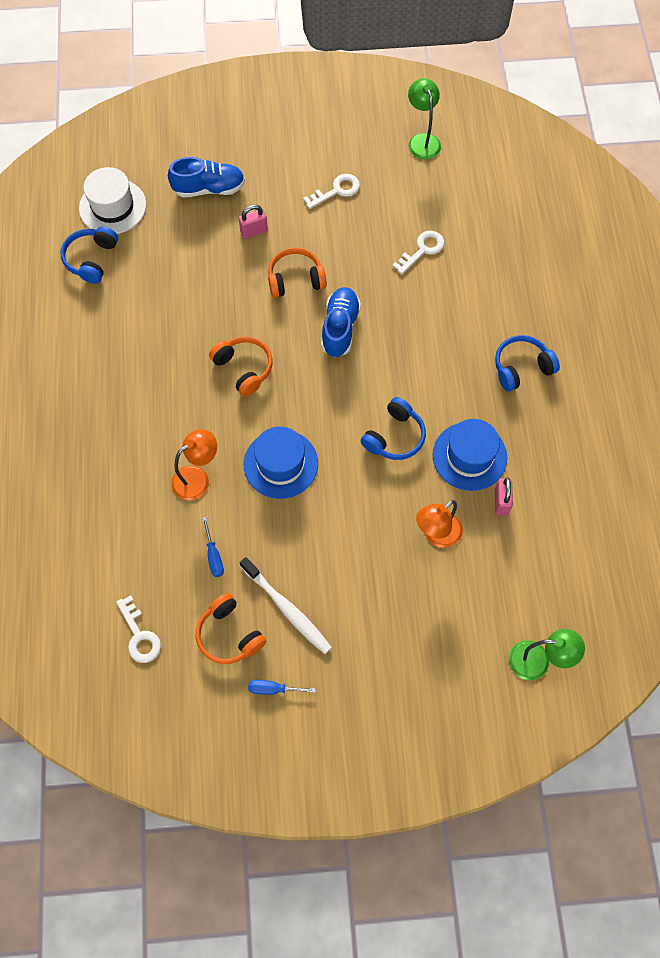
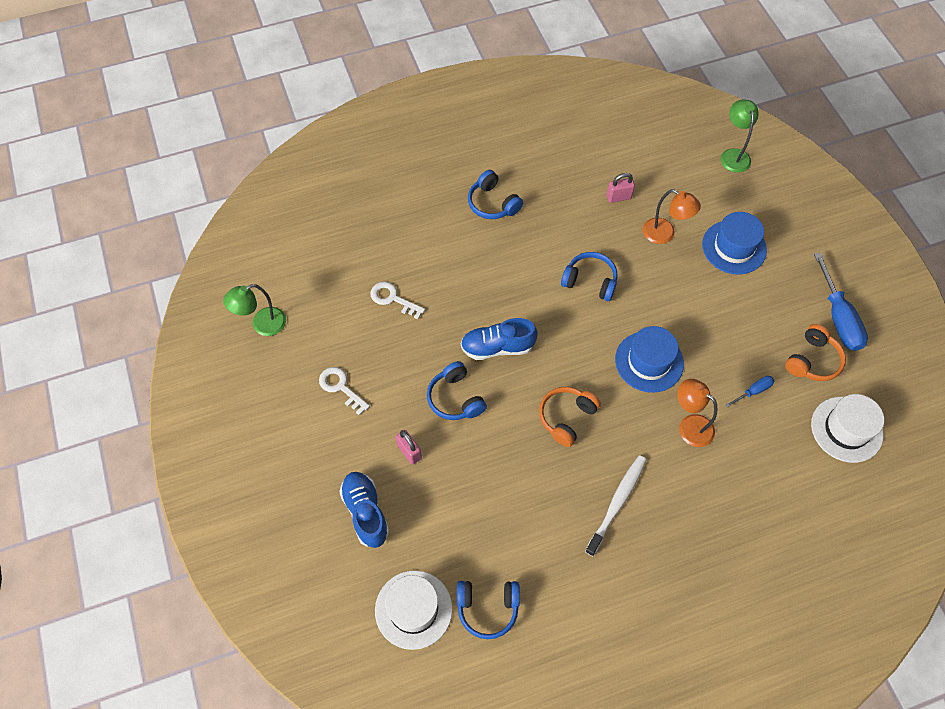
camera: 105 degrees left, 5 degrees down
white key [116,595,161,663] -> white hat [811,394,884,463]
white toothbrush [240,557,332,654] -> white toothbrush moved to [585,455,646,556]
blue screwdriver [248,680,316,695] -> blue screwdriver [814,253,868,351], size x2.02
orange headphones [268,247,327,298] -> blue headphones [427,361,487,420]
blue hat [433,419,507,491] -> blue hat moved to [702,212,767,275]

